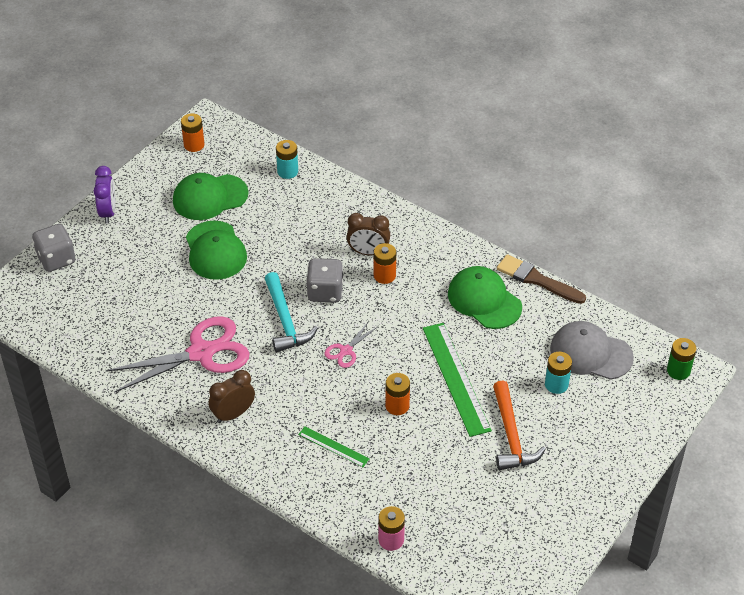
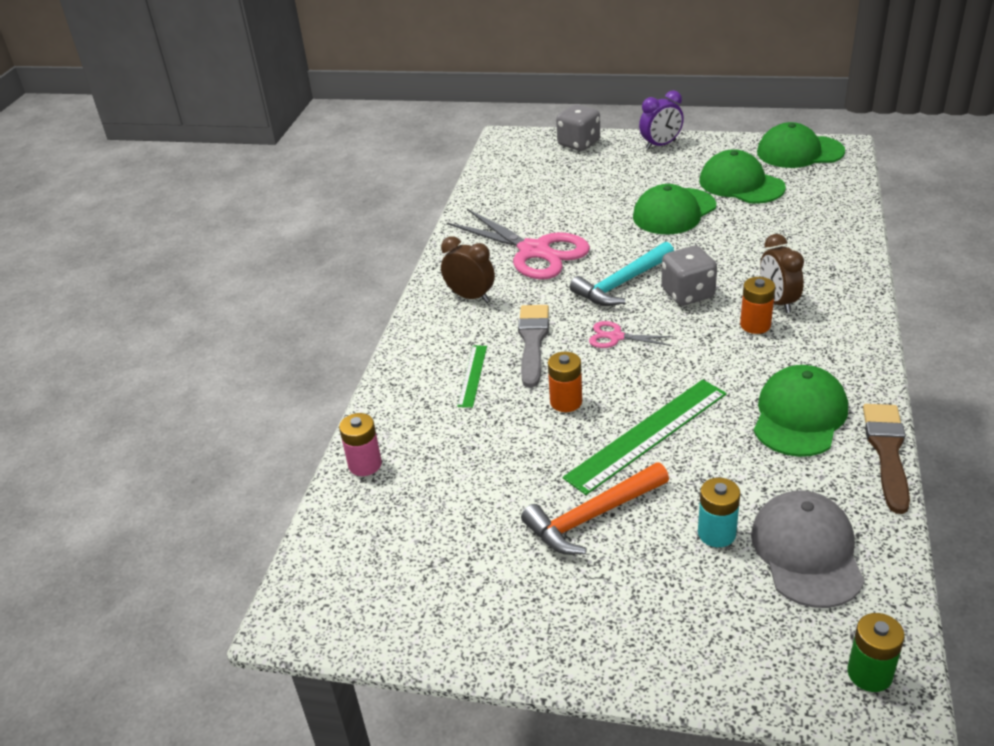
camera: 70 degrees right, 10 degrees down
orange battery [181,113,204,152] -> green cap [757,122,845,168]
turquoise battery [276,140,298,179] -> none
none -> grey brush [518,305,549,388]

